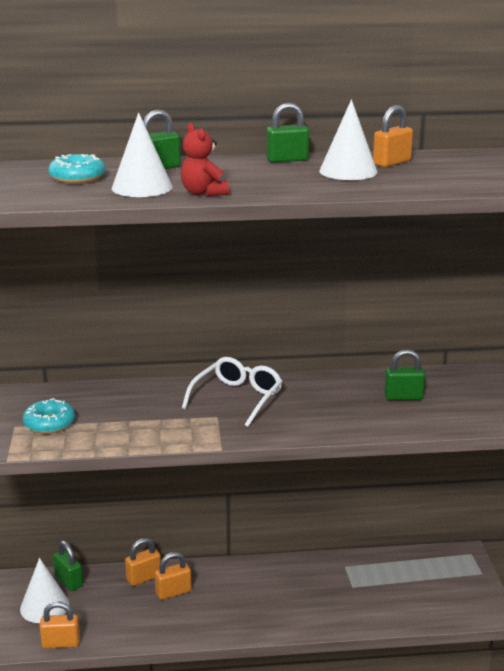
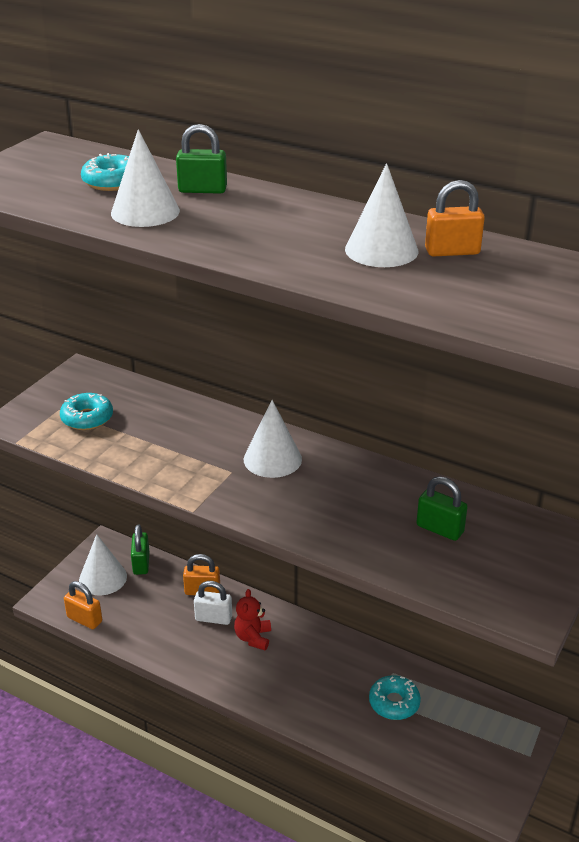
camera: 35 degrees right, 10 degrees up
orange padlock [155,552,192,600] -> white padlock [194,581,232,625]
red teddy bear [181,123,229,196] -> red teddy bear moved to [234,589,271,650]
white glasses [182,357,283,427] -> white cone [244,400,302,478]
green padlock [266,103,309,163] -> none
none -> turquoise donut [369,675,421,720]

